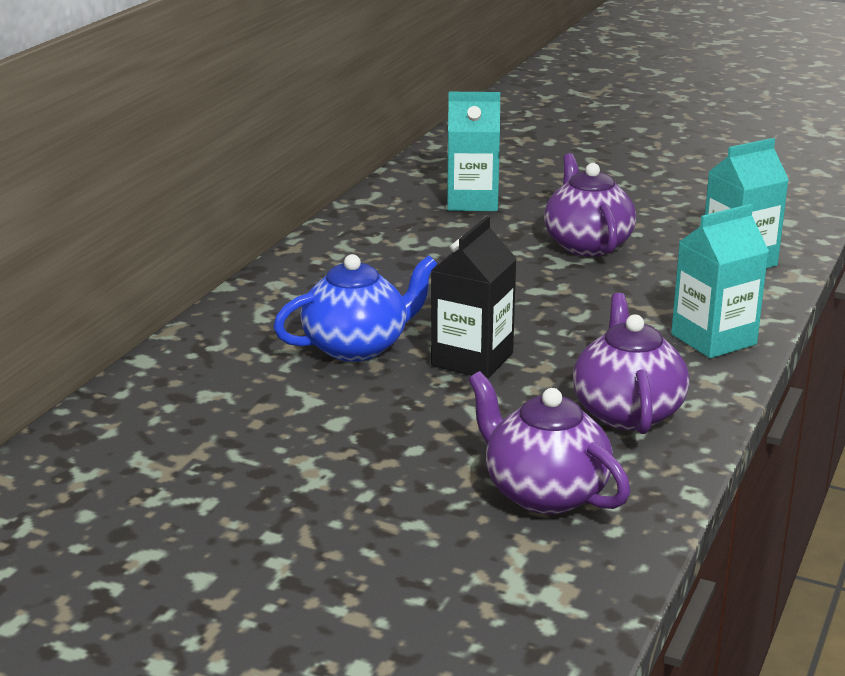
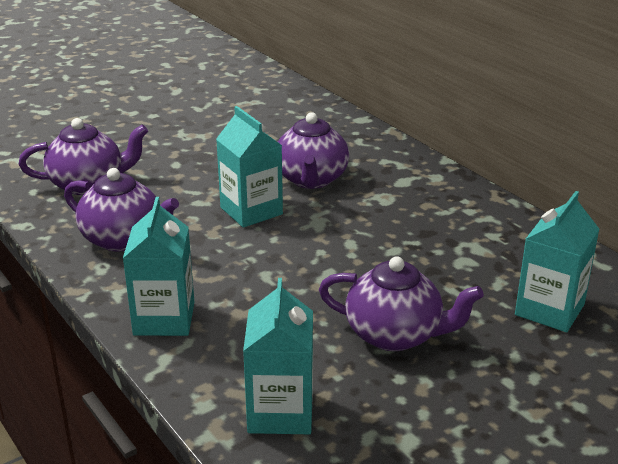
camera: 120 degrees right, 5 degrees up
blue teapot [273,254,437,362] -> purple teapot [278,112,349,189]
black carton [431,216,517,379] -> turquoise carton [216,106,283,227]

